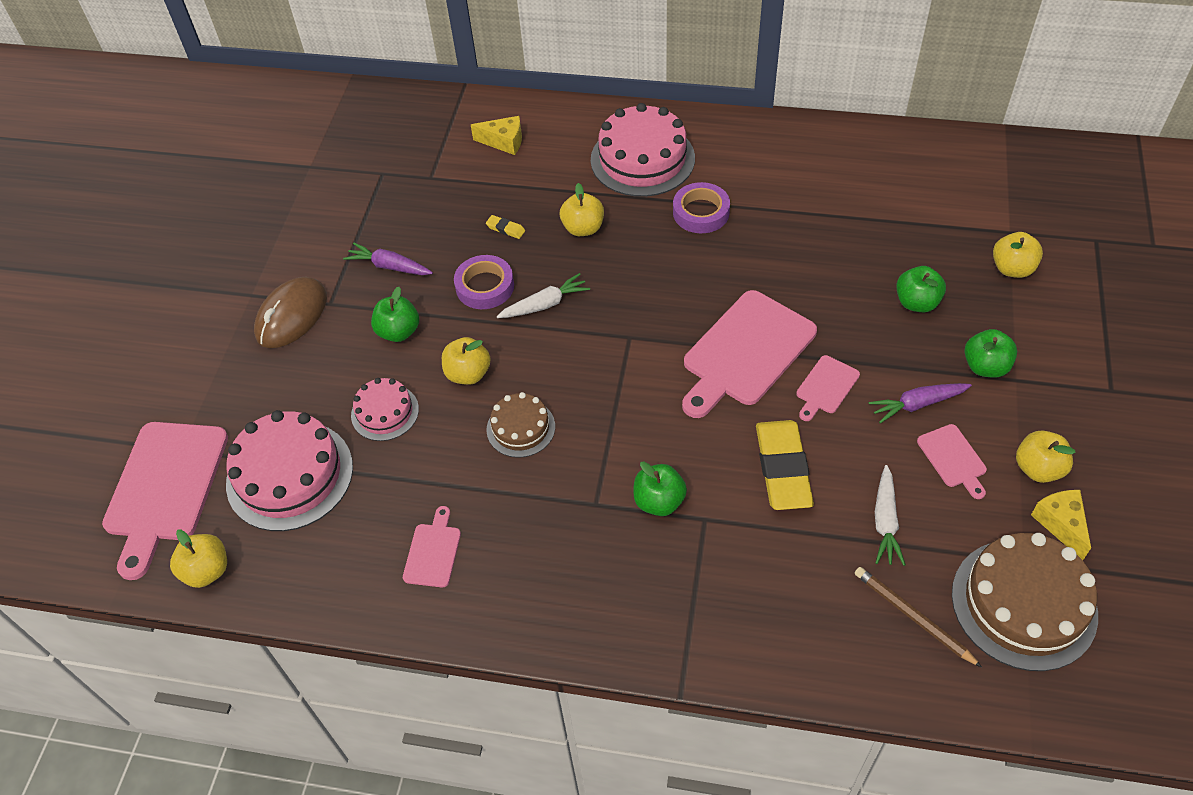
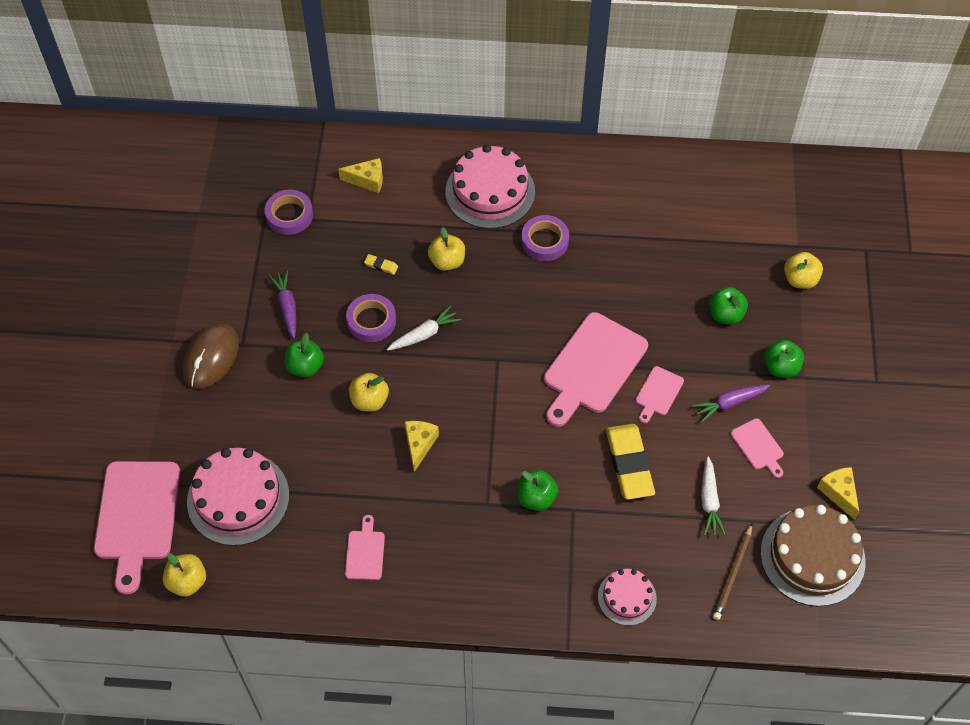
camera: 10 degrees left, 5 degrees up
purple carrot [343,243,433,275] -> purple carrot turned 60 degrees clockwise [268,271,296,338]
pink cake [351,378,419,441] -> pink cake moved to [598,569,657,626]
brown cake [486,392,555,458] -> yellow cheese [405,421,439,472]
brown pencil [855,567,982,667] -> brown pencil turned 105 degrees counterclockwise [713,523,752,620]
yellow apple [1016,430,1076,483] -> none
none -> purple tape [265,189,313,235]

